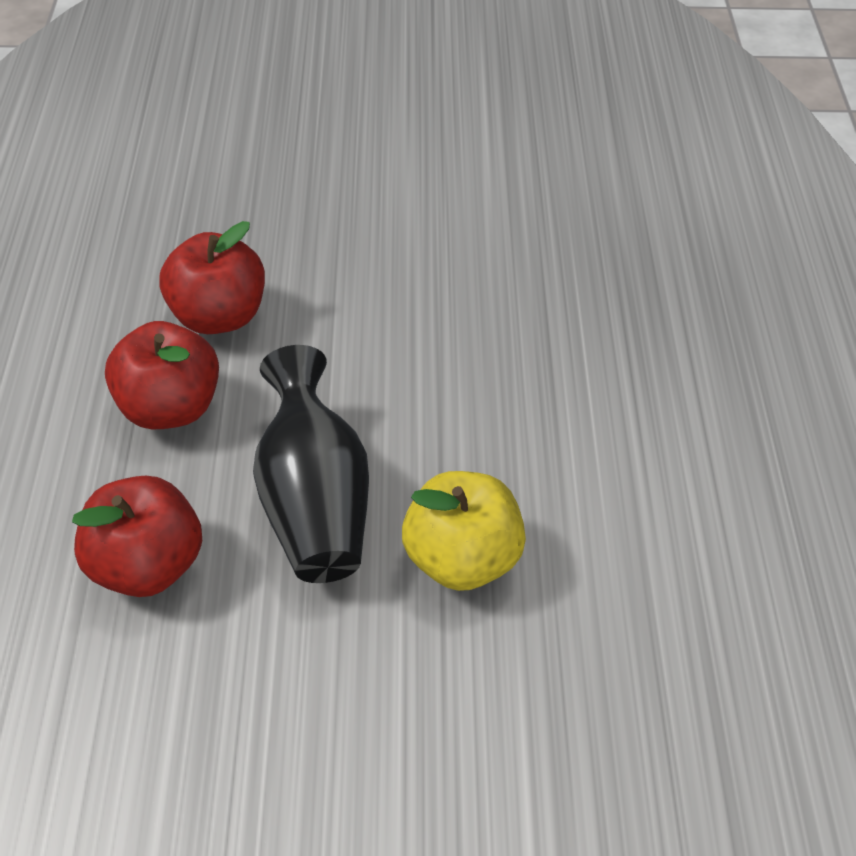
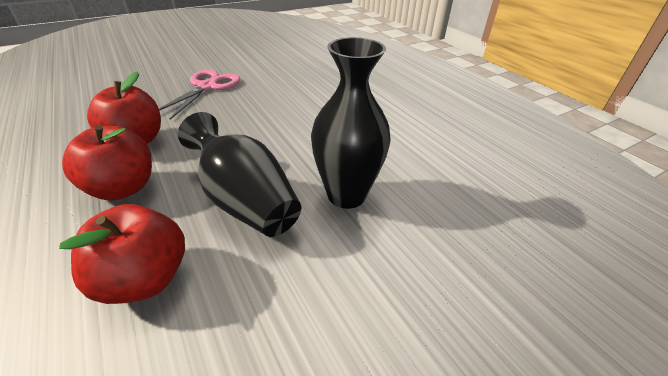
camera: 30 degrees left, 10 degrees down
yellow apple [402,471,526,591] -> black vase [311,37,390,209]
none -> pink scissors [159,70,240,120]

